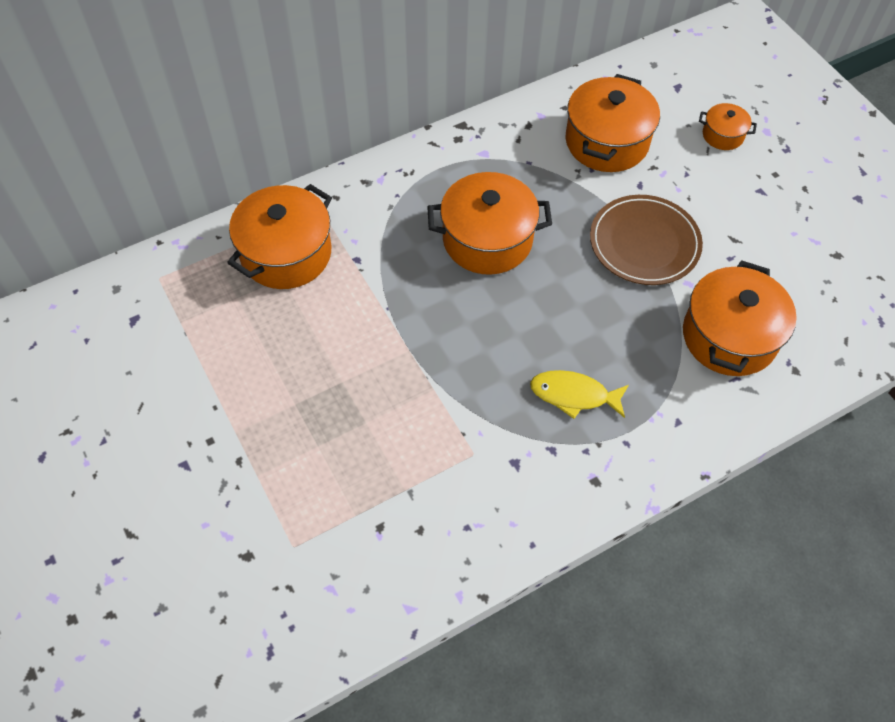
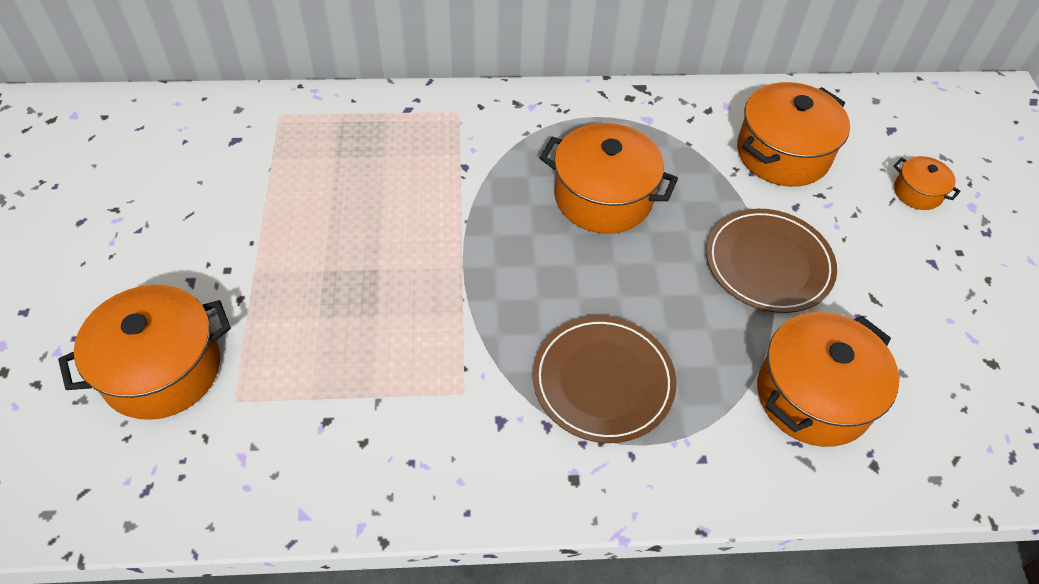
camera: 25 degrees right, 5 degrees down
orange pot [227,184,332,289] -> orange pot moved to [58,285,231,420]
yellow fish [530,370,629,419] -> brown plate [533,316,676,443]

